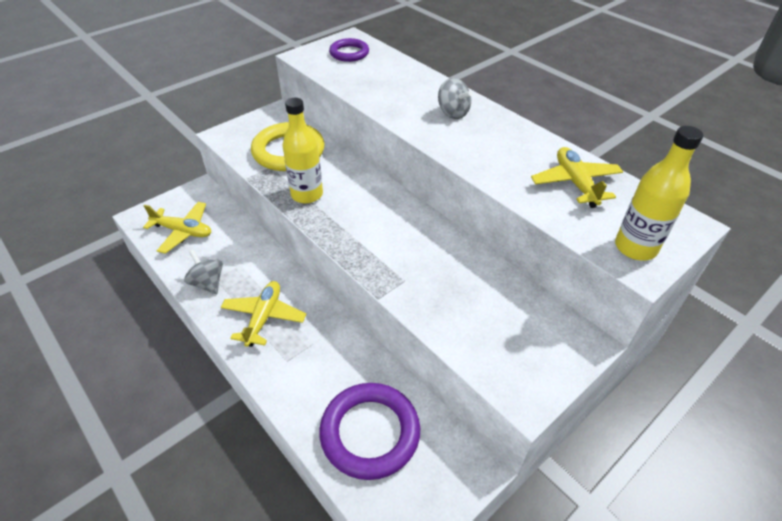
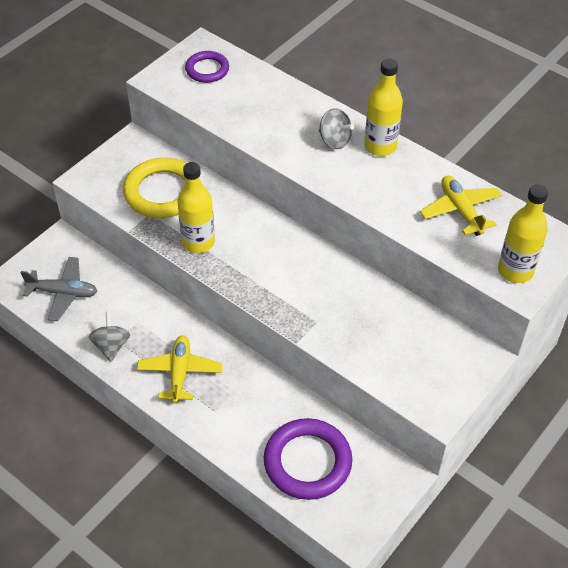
camera: 10 degrees left, 5 degrees up
yellow plane [143,202,211,254] -> grey plane [21,257,97,321]
grey spinning top [184,250,223,294] -> grey spinning top turned 45 degrees clockwise [89,311,130,362]
none -> yellow bottle [364,59,403,156]

